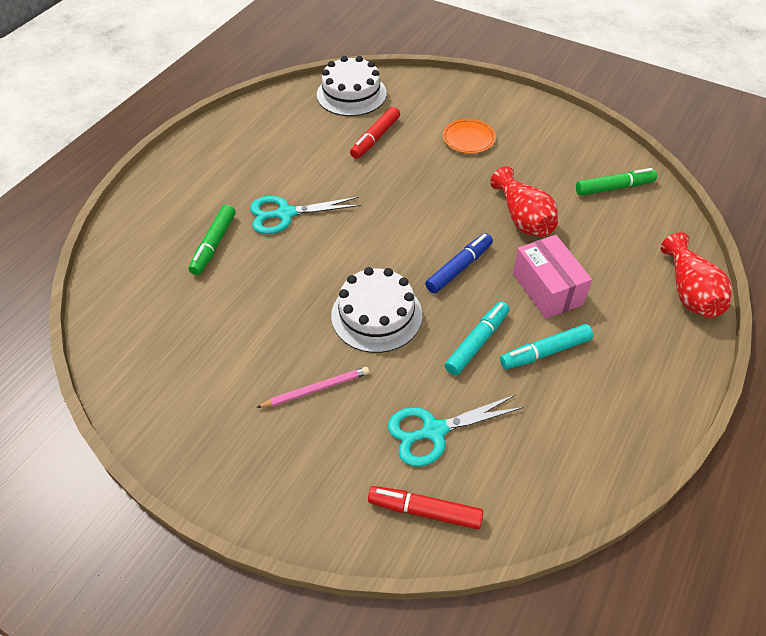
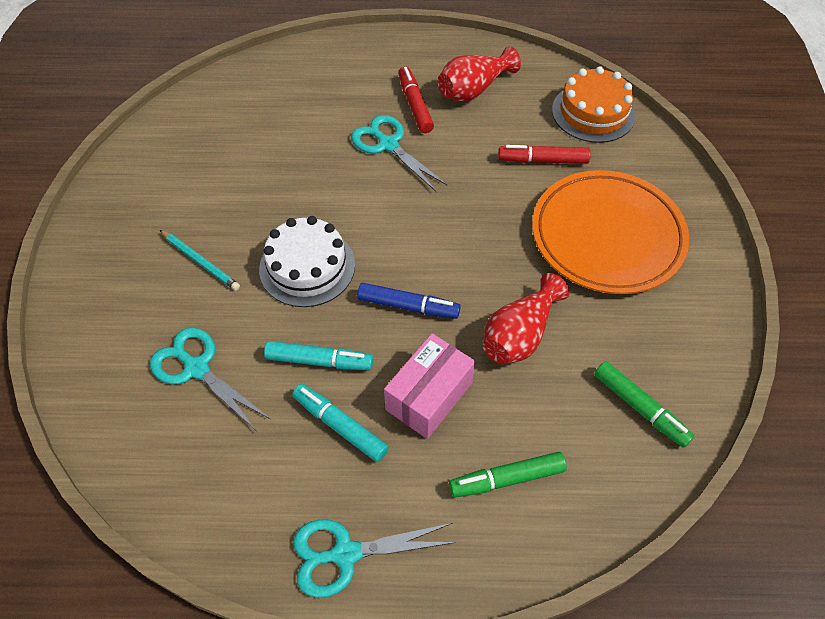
camera: 60 degrees right, 5 degrees up
green marker [189,205,236,275] -> green marker moved to [449,452,567,498]
pink pencil [256,367,369,408] -> turquoise pencil [160,230,240,291]
white cake [317,56,386,116] -> orange cake [552,66,636,143]
red marker [368,486,483,529] -> red marker moved to [398,67,434,133]
orange plate [443,119,496,154] -> orange plate [532,170,690,294], size x2.32
red vase [661,232,732,318] -> red vase moved to [438,46,521,102]
none -> turquoise scissors [293,519,457,598]

